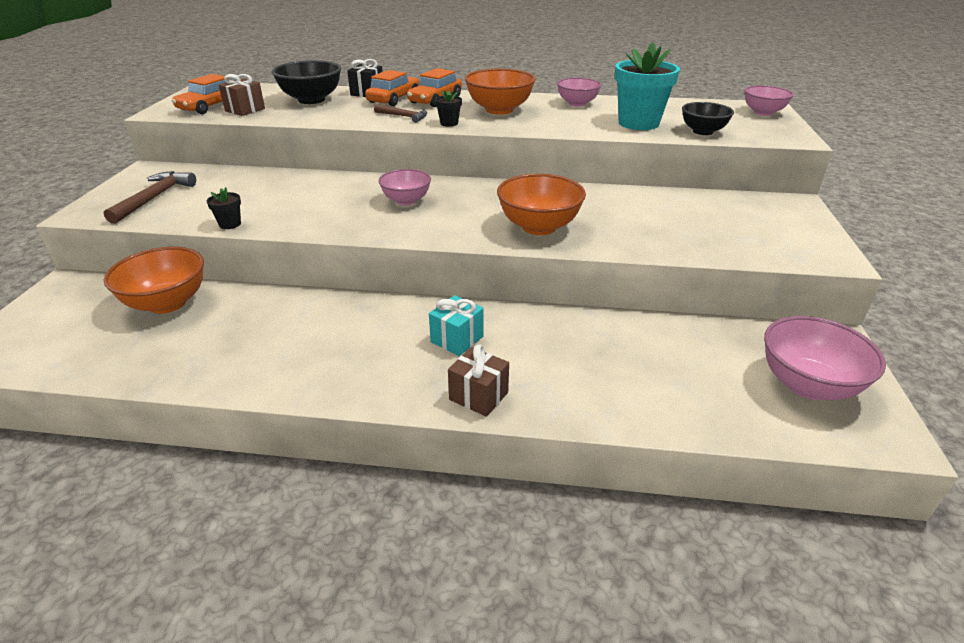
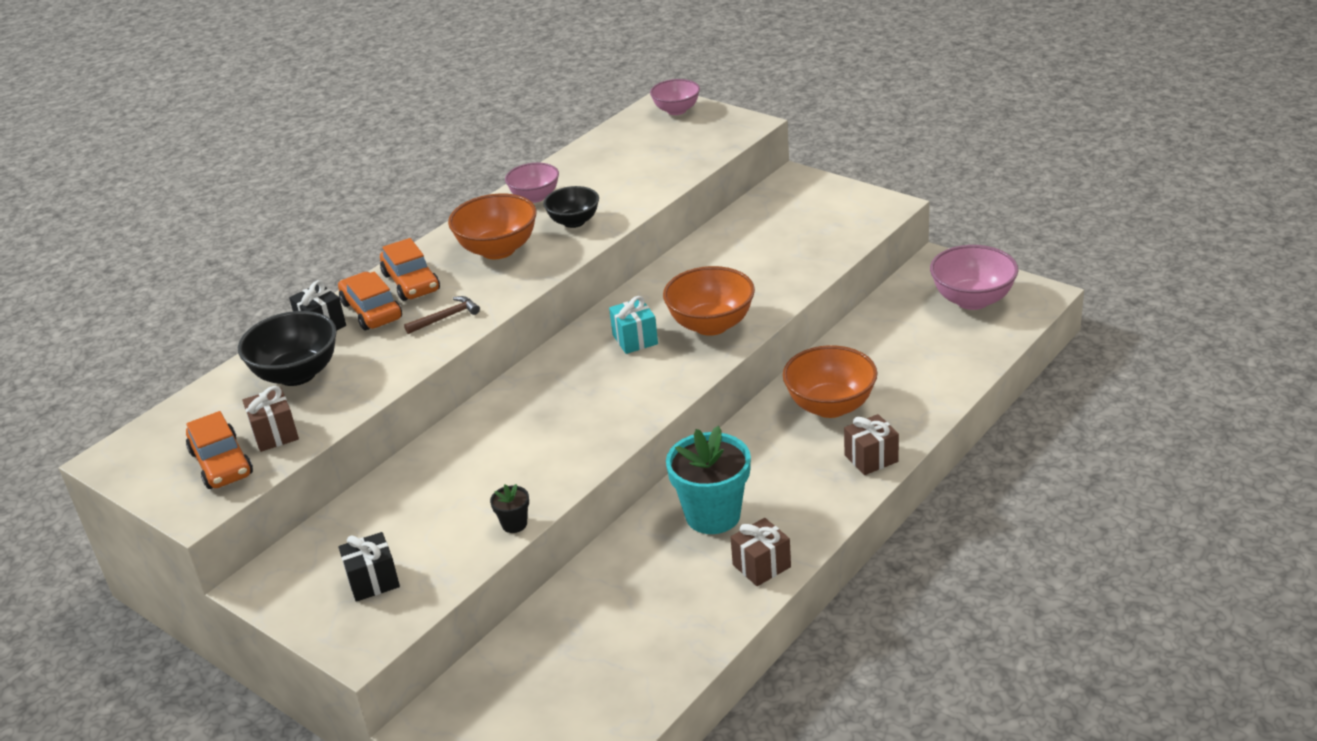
camera: 55 degrees left, 0 degrees up
brown hammer [104,171,196,224] -> black gift [338,532,400,602]
orange bowl [104,247,204,314] -> orange bowl moved to [783,345,877,418]
pink bowl [378,169,431,206] -> none
turquoise gift [429,295,484,356] -> turquoise gift moved to [609,296,658,354]
black flower pot [435,90,462,127] -> none
turquoise flower pot [615,42,680,130] -> turquoise flower pot moved to [666,426,751,534]
black bowl [682,102,734,135] -> black bowl moved to [543,186,599,228]
none -> brown gift [731,518,791,586]

